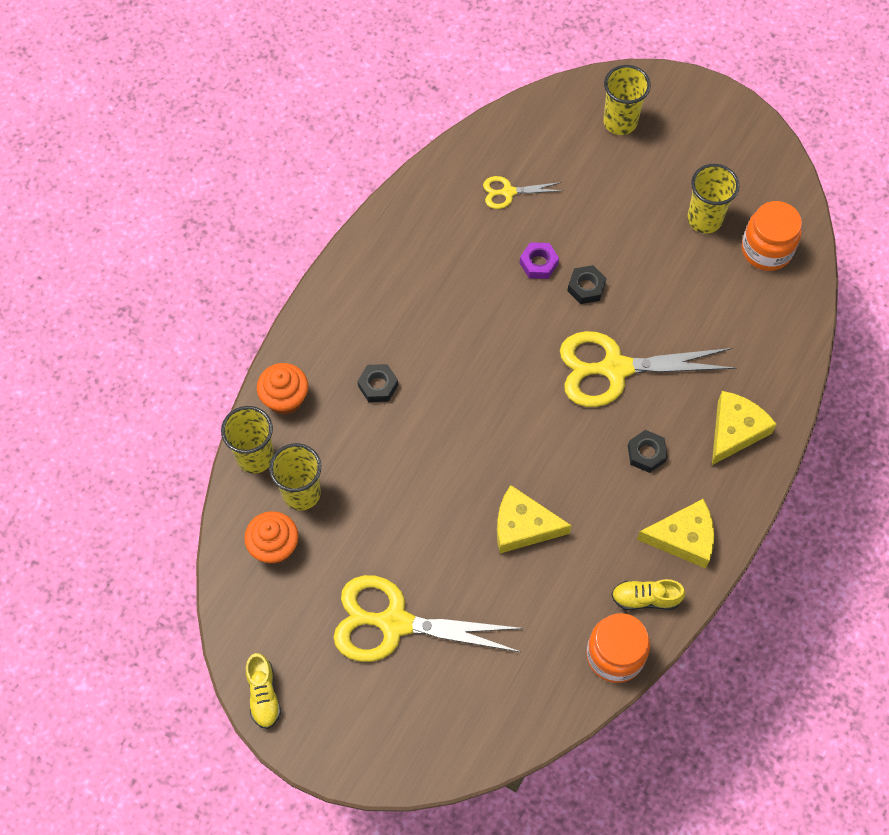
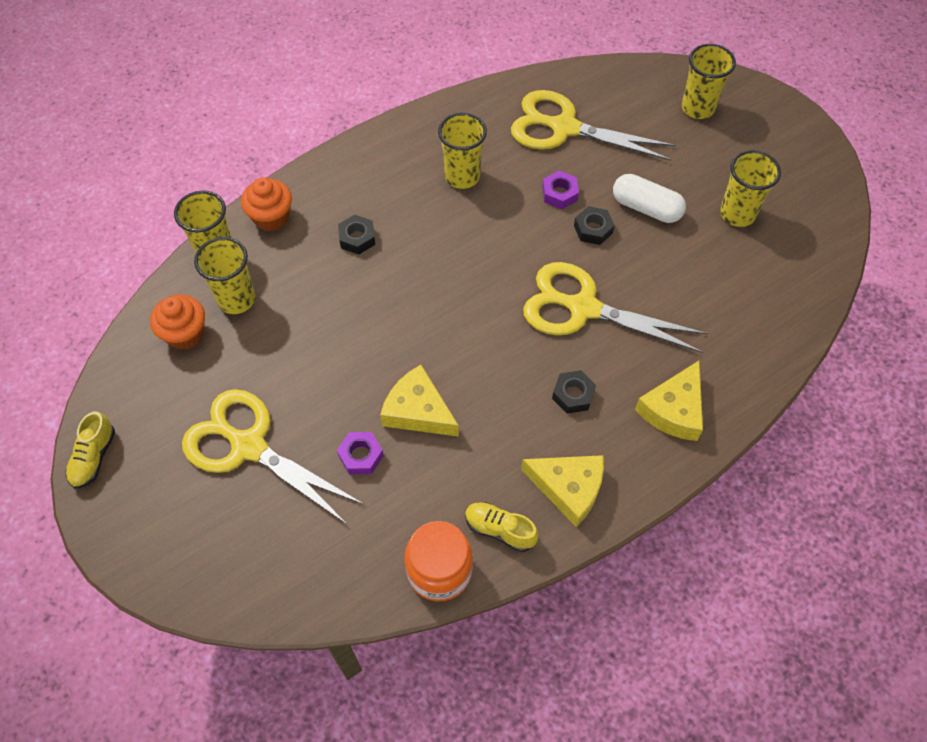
camera: 25 degrees right, 5 degrees down
yellow scissors [483,176,563,209] -> yellow scissors [511,90,676,161], size x2.08
yellow cheese [712,391,777,465] -> yellow cheese turned 150 degrees clockwise [635,361,703,441]
orange jar [742,201,802,271] -> none
none -> purple nut [337,432,384,474]
none -> yellow cup [438,112,487,189]
none -> white capsule [613,174,686,223]

